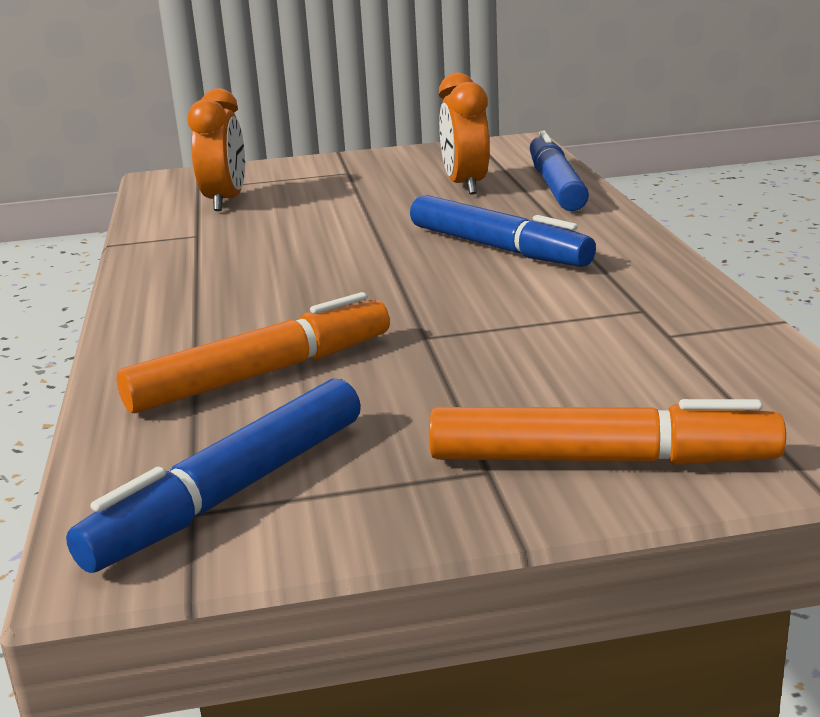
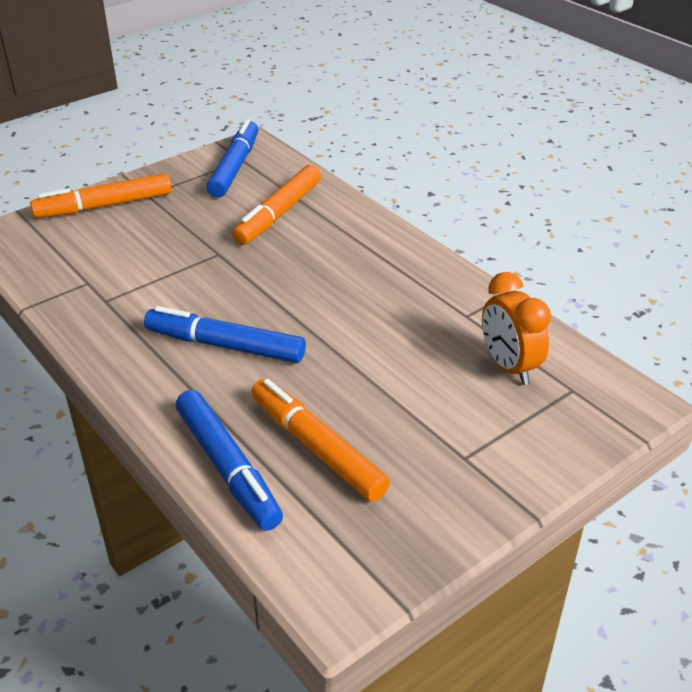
camera: 150 degrees right, 15 degrees up
orange clock [439,73,490,195] -> orange marker [251,379,390,502]

